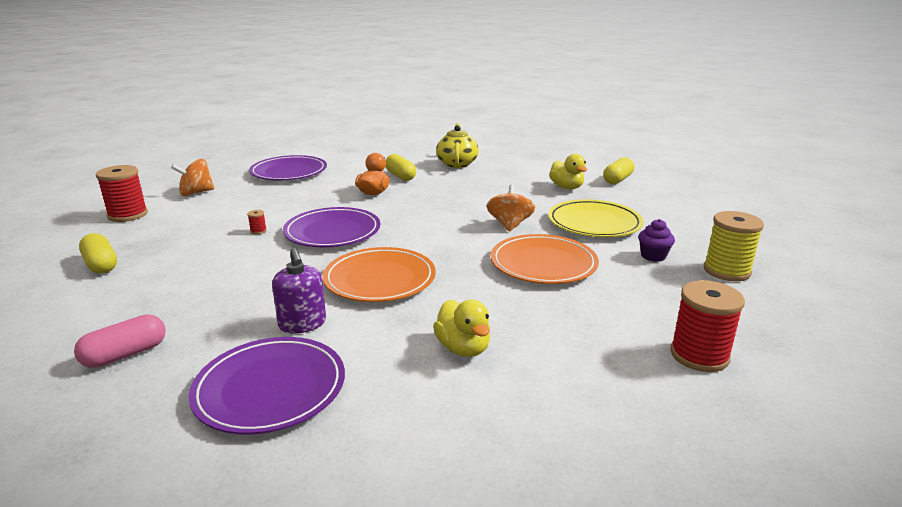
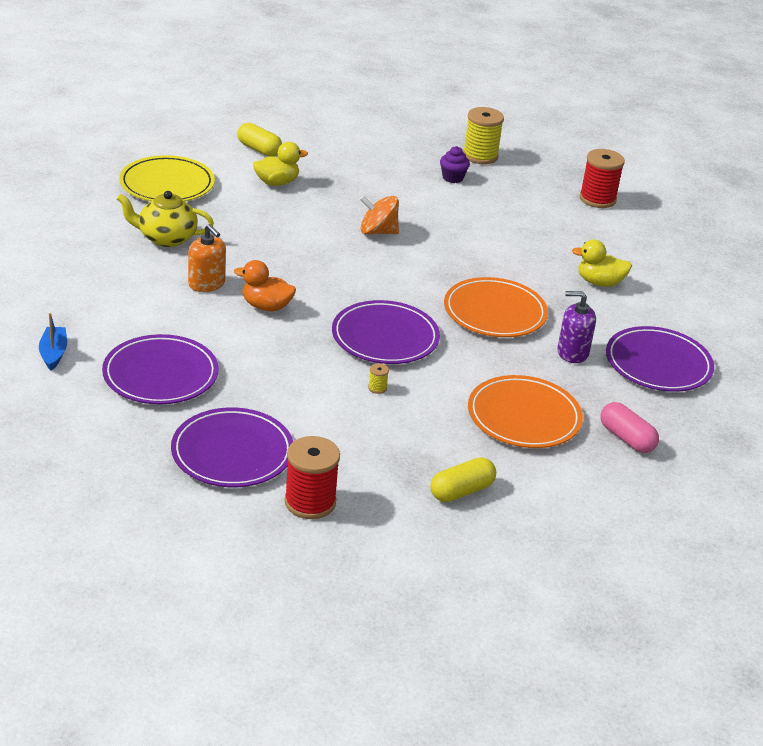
camera: 90 degrees left, 10 degrees up
orange spinning top [171,159,214,196] -> purple plate [171,407,293,487]
red spool [247,210,267,234] -> yellow spool [368,364,389,394]
purple soap dispenser [272,248,326,333] -> purple soap dispenser turned 150 degrees counterclockwise [557,291,596,363]
yellow capsule [385,154,416,181] -> orange soap dispenser [188,224,226,292]
yellow duck [433,300,490,357] -> yellow duck turned 150 degrees counterclockwise [572,239,632,287]
orange plate [491,234,599,284] -> orange plate moved to [468,375,583,448]
yellow plate [548,199,643,237] -> yellow plate moved to [119,155,215,201]
none -> blue boat [39,313,67,371]

